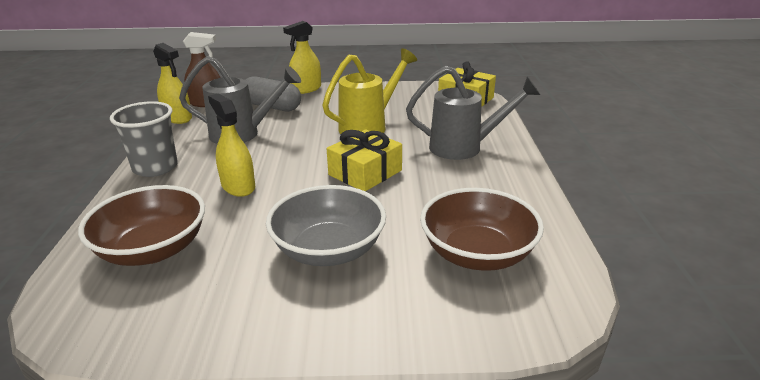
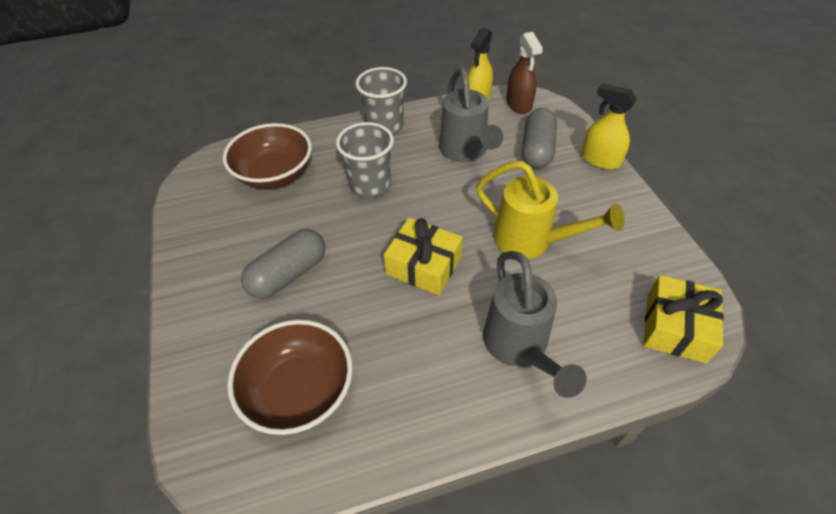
camera: 75 degrees right, 20 degrees up
yellow spray bottle [208,94,255,197] -> grey cup [336,122,394,198]
grey bowl [266,185,386,266] -> grey capsule [241,229,326,299]

